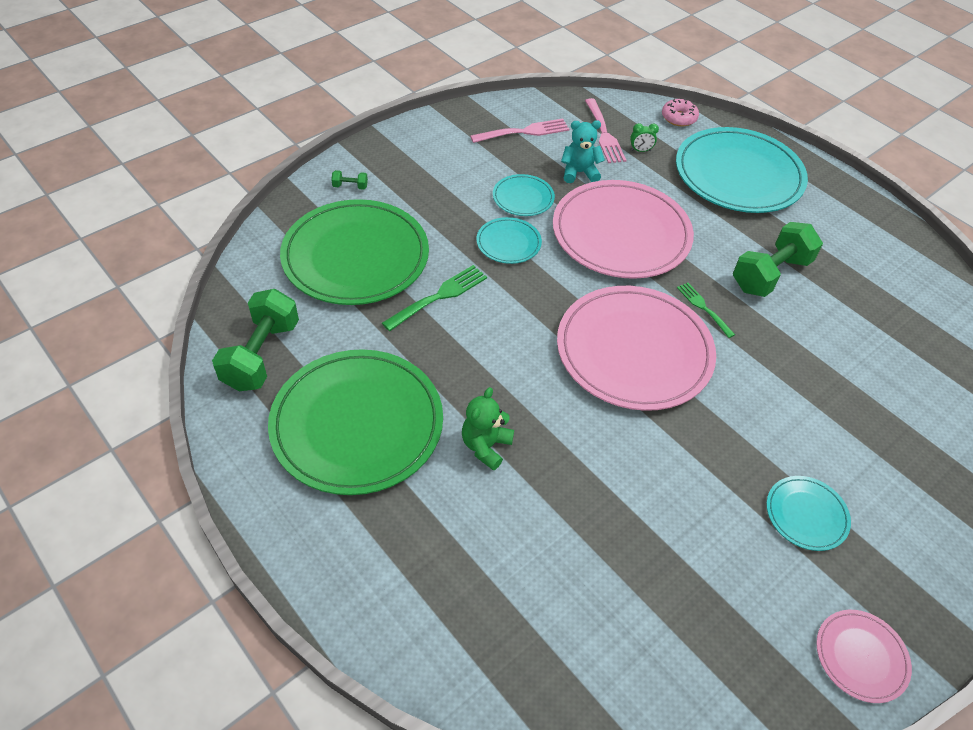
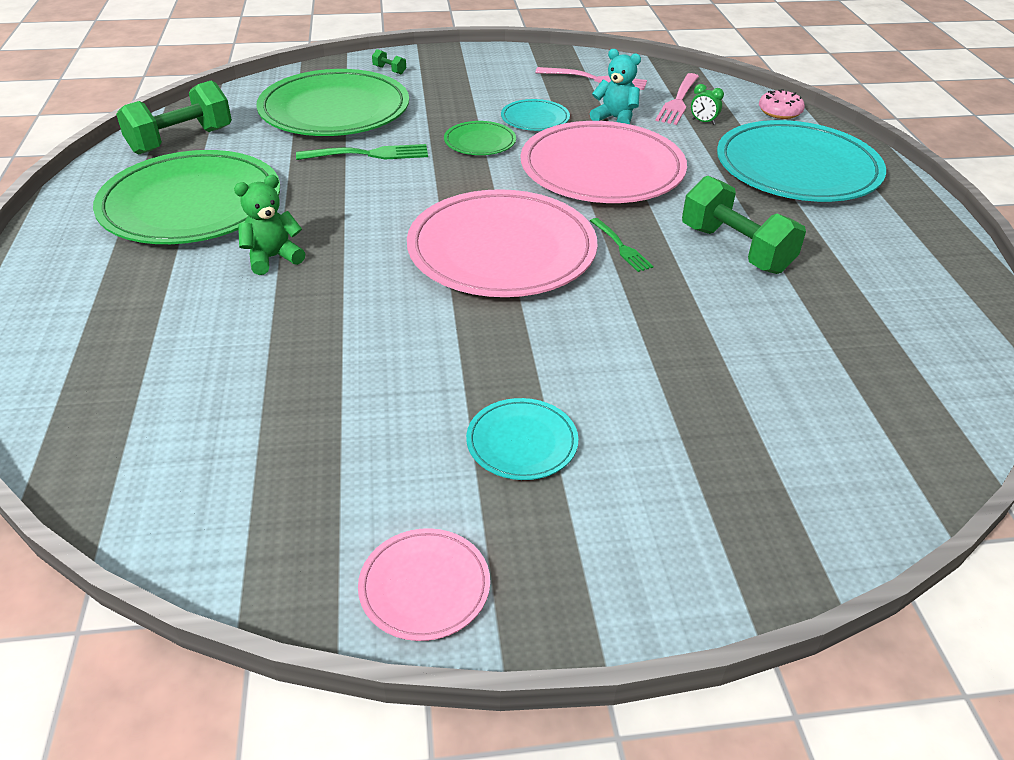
camera: 35 degrees right, 10 degrees down
turquoise plate [476,217,542,264] -> green plate [444,121,516,155]
green fork [677,283,735,338] -> green fork turned 150 degrees clockwise [590,218,653,272]
green dumbbell [733,222,823,297] -> green dumbbell turned 60 degrees clockwise [682,176,806,274]

